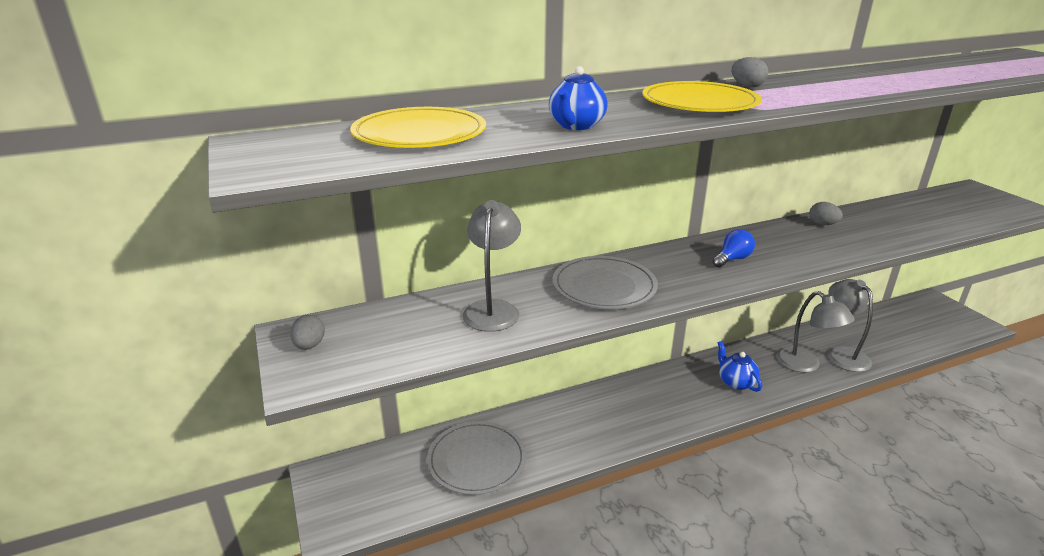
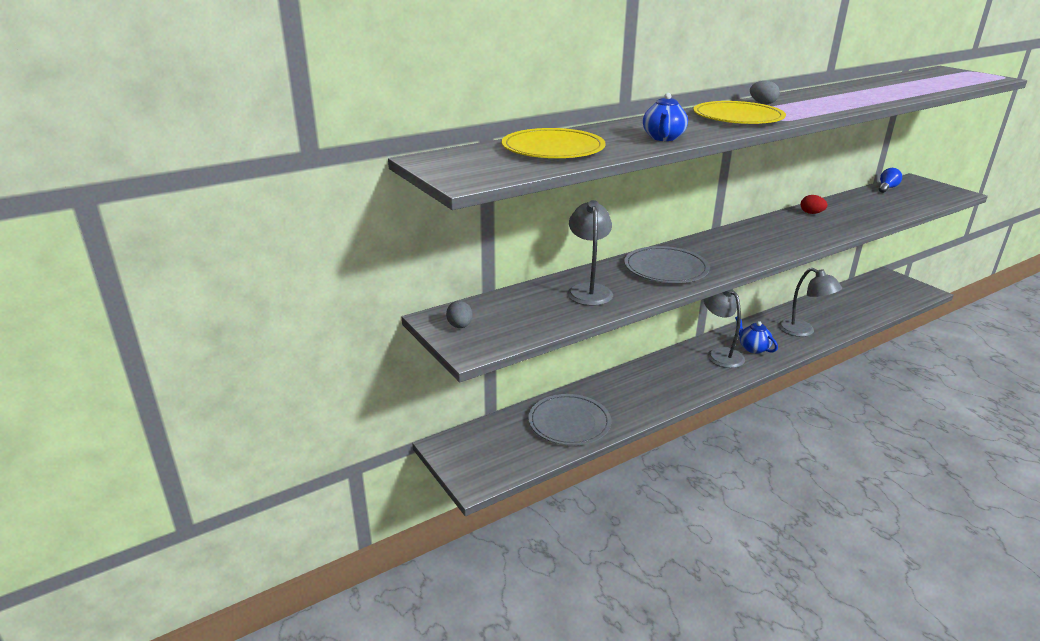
camera: 10 degrees left, 0 degrees up
blue light bulb [713,229,755,268] -> blue light bulb moved to [879,168,902,193]
grey egg [809,202,843,225] -> red egg [801,195,827,214]
grey lamp [828,279,873,372] -> grey lamp moved to [704,289,745,368]

